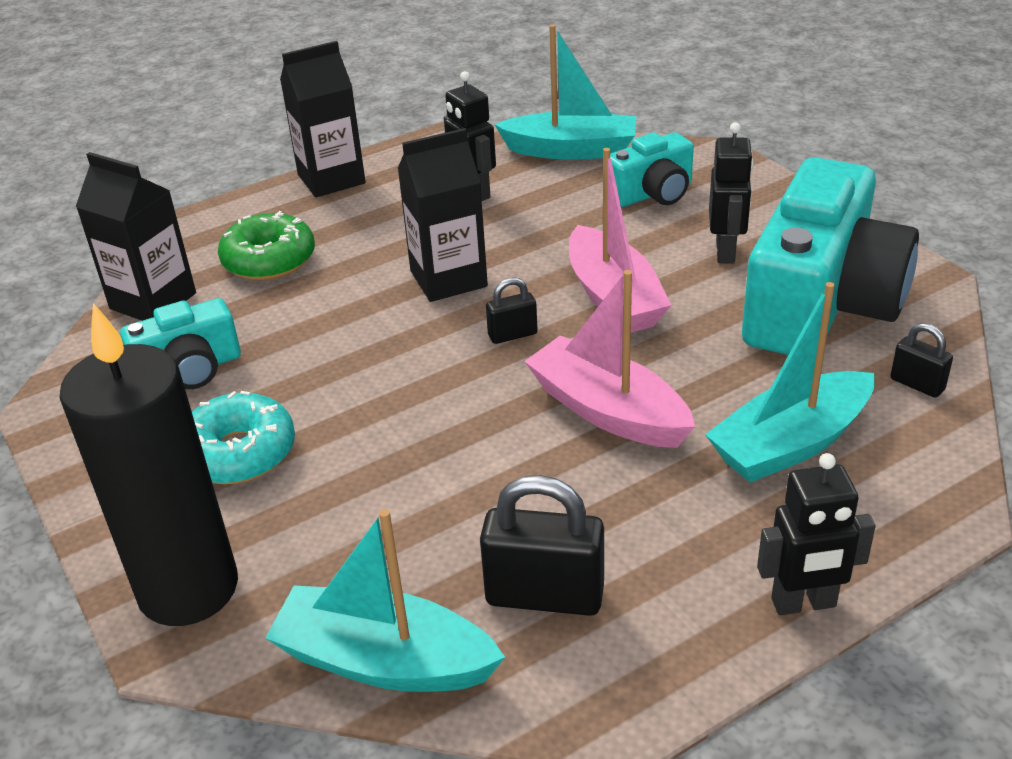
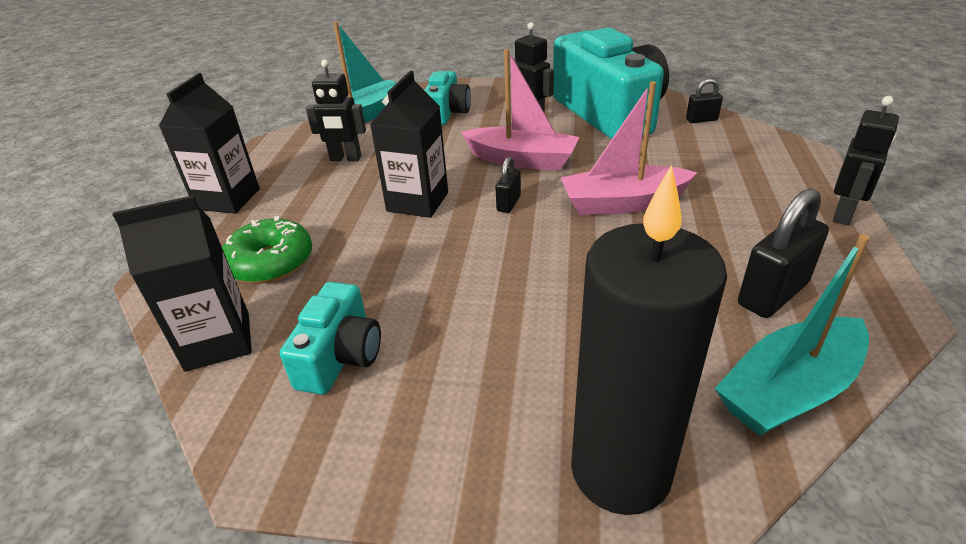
camera: 50 degrees left, 0 degrees up
turquoise donut [192,391,295,484] -> none
turquoise boat [705,282,874,482] -> none

